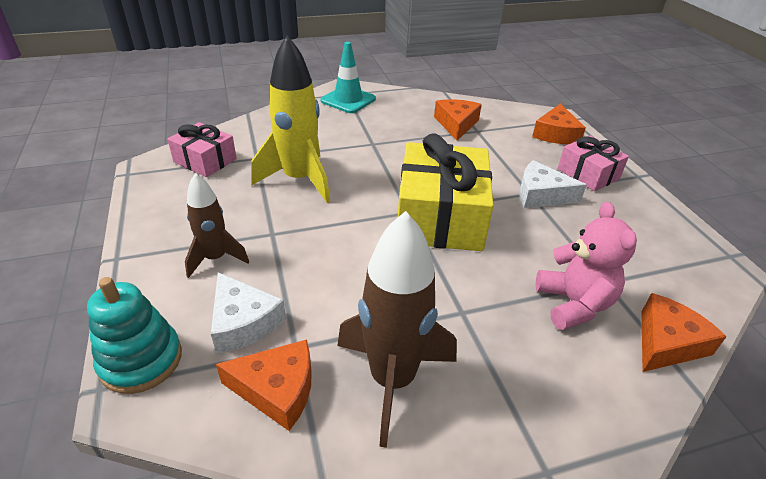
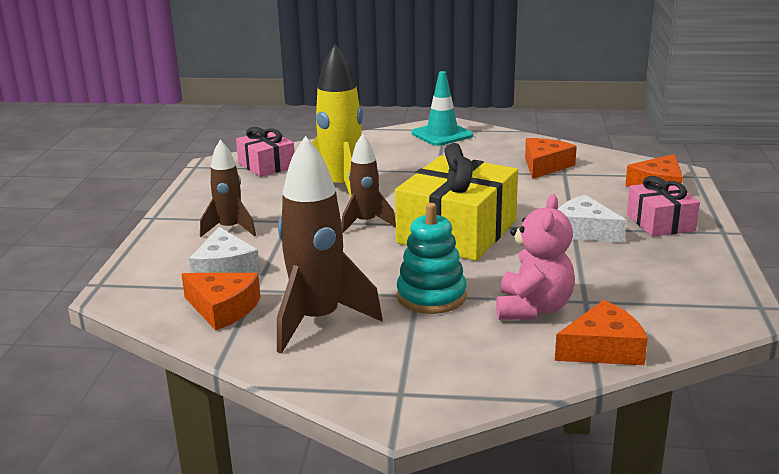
camera: 25 degrees right, 15 degrees down
turquoise stacking toy [87,277,182,394] -> turquoise stacking toy moved to [397,203,467,314]
none -> brown rocket [342,134,396,233]

